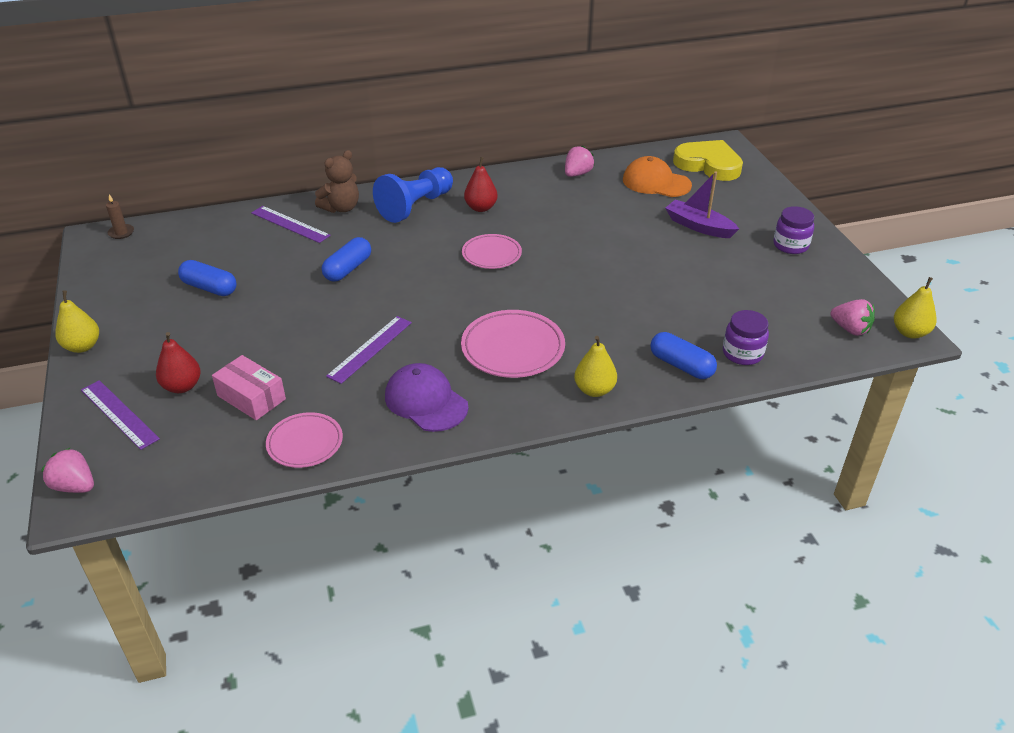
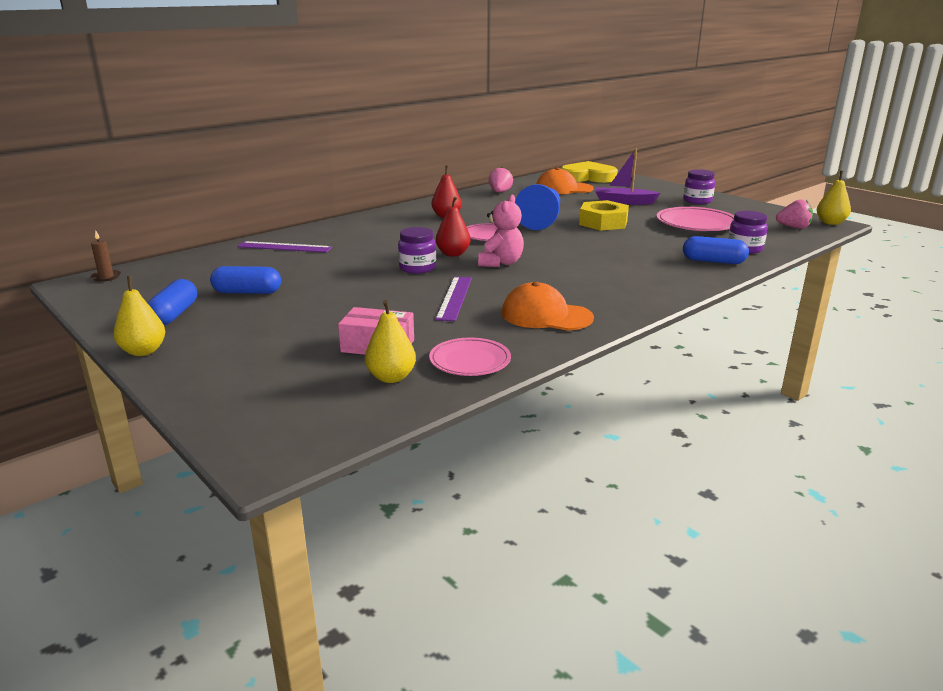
camera: 25 degrees left, 15 degrees down
pink strawberry [41,447,94,493] -> none
purple ruler [81,380,160,450] -> none
red pear [156,332,201,393] -> red pear moved to [436,196,471,257]
brown teddy bear [315,150,359,213] -> none
blue capsule [322,237,371,282] -> blue capsule moved to [148,279,197,326]
blue pawn [373,167,453,223] -> blue pawn moved to [515,184,560,230]
purple cap [385,363,468,432] -> orange cap [502,282,594,331]
pink plate [461,310,565,378] -> pink plate moved to [657,207,734,231]
yellow pear [574,336,617,397] -> yellow pear moved to [365,300,416,383]
none -> purple jar [398,227,436,274]
none -> pink teddy bear [478,195,524,267]
none -> yellow nut [579,200,629,231]

